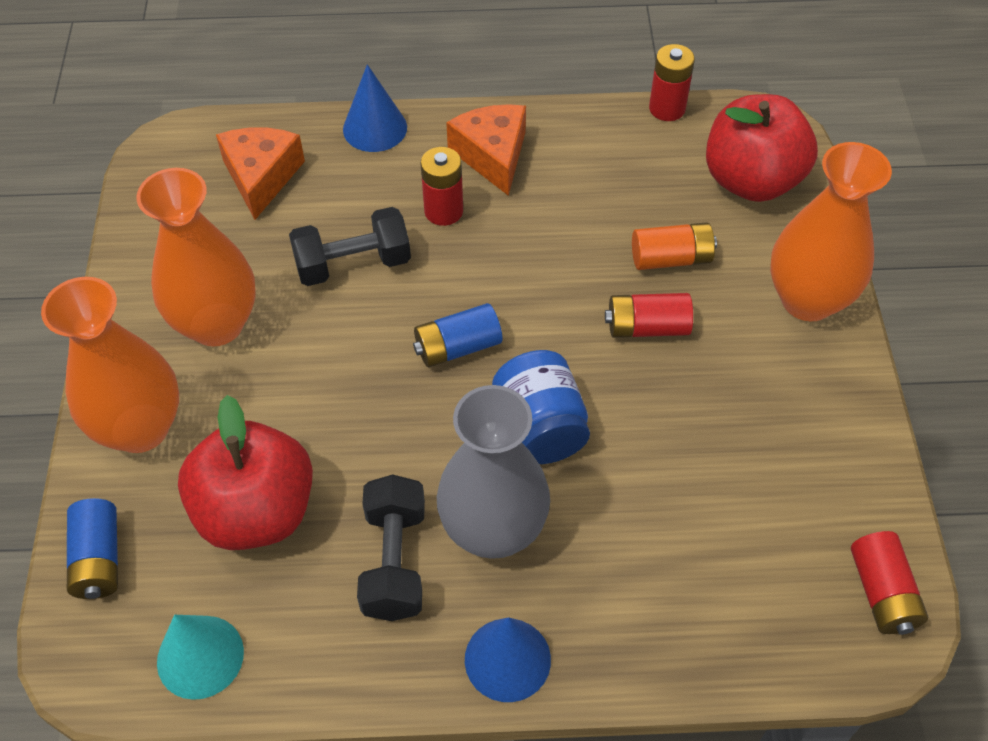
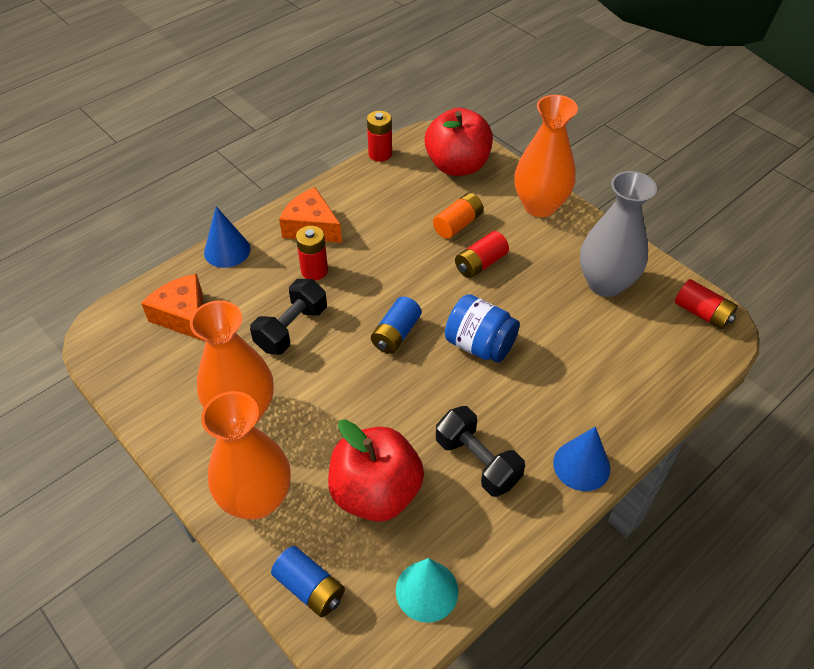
camera: 40 degrees left, 5 degrees down
grey vase [437,385,550,559] -> grey vase moved to [580,171,657,297]

